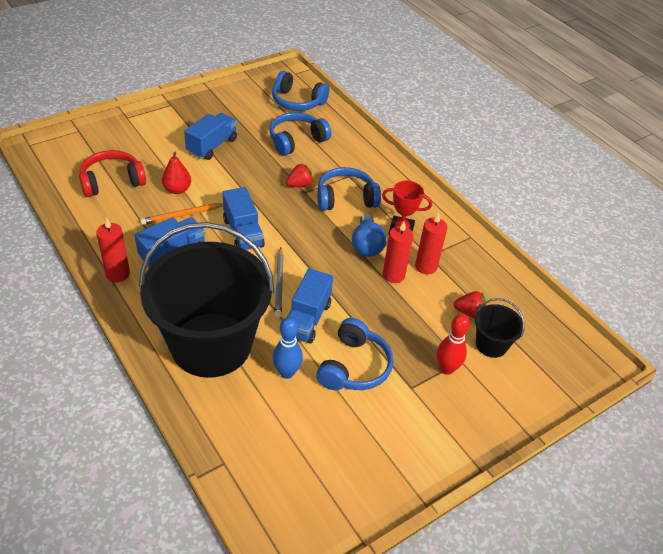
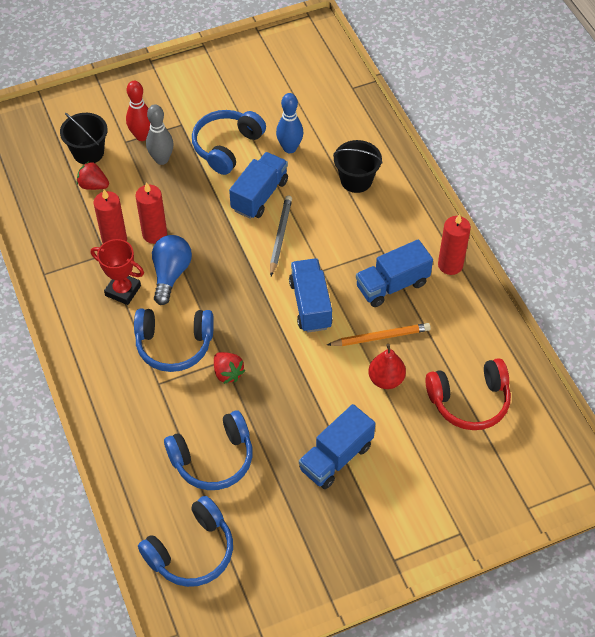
camera: 165 degrees left, 10 degrees up
black bucket [139,222,274,378] -> black bucket [333,140,383,193], size x0.41
blue headphones [272,71,329,111] -> blue headphones turned 105 degrees clockwise [138,496,233,587]
red strawberry [286,163,313,187] -> red strawberry turned 105 degrees counterclockwise [214,352,245,384]
none -> grey bowling pin [146,104,174,165]

